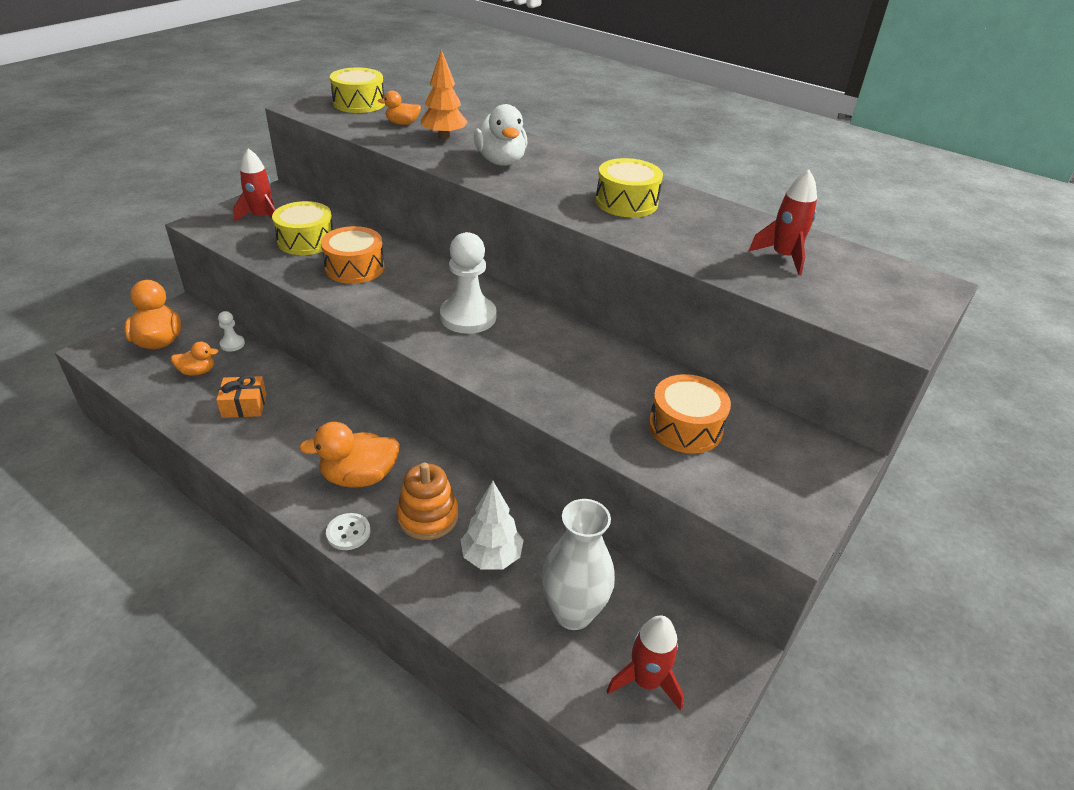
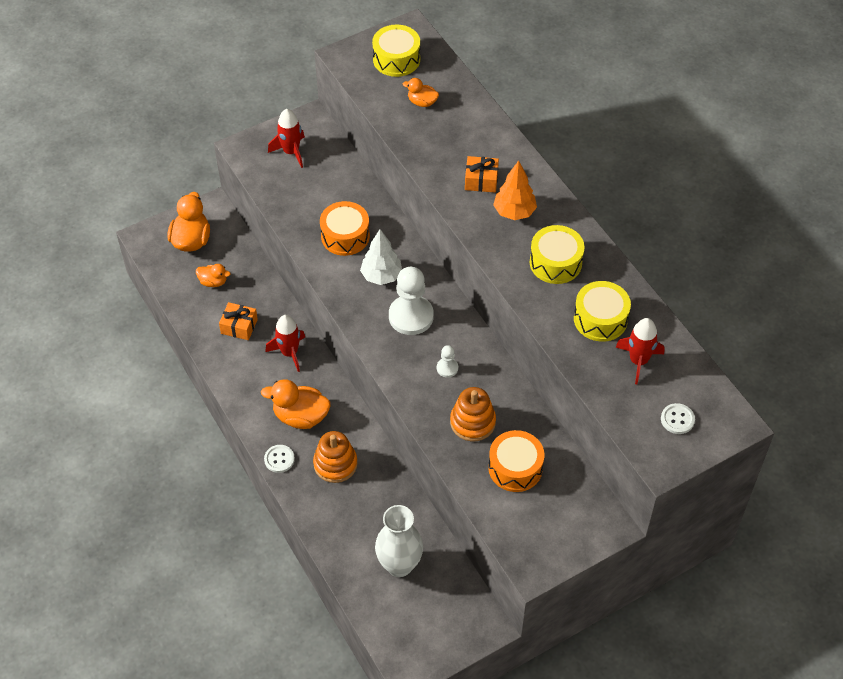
camera: 25 degrees right, 15 degrees up
white pawn [218,311,245,351] -> white pawn moved to [437,345,458,377]
yellow drum [272,201,333,255] -> yellow drum moved to [574,281,631,342]
orange tree [421,49,467,140] -> orange tree moved to [493,161,537,220]
white tree [461,481,524,569] -> white tree moved to [360,229,402,285]
white duck [474,104,527,166] -> orange gift [465,156,499,193]
red rocket [607,615,684,711] -> red rocket moved to [265,315,305,372]
none -> orange stacking toy [450,387,496,441]
none -> white button [661,403,695,434]

